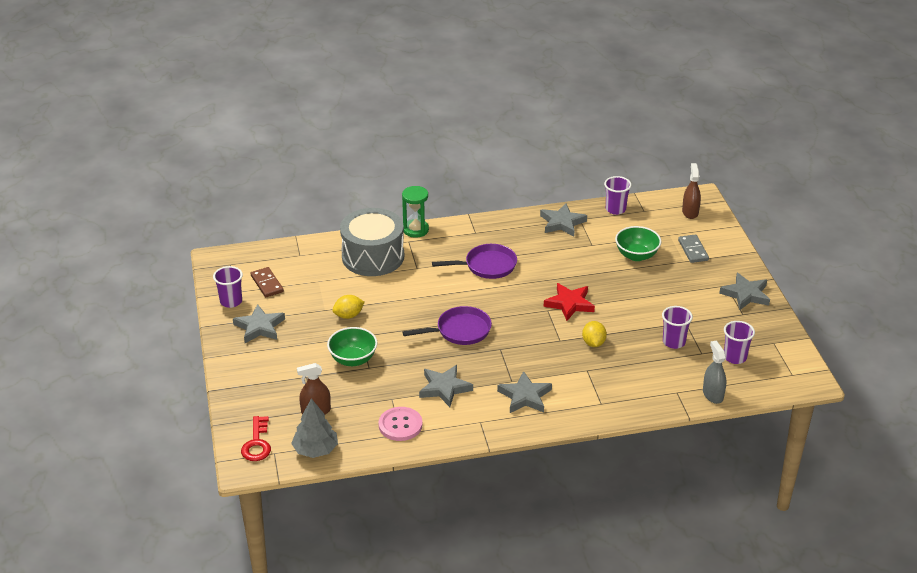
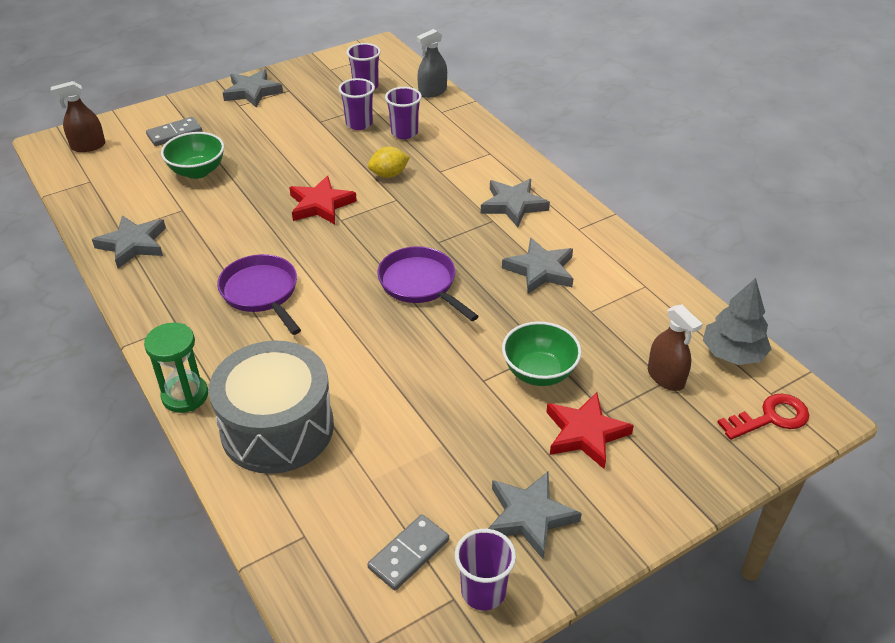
camera: 110 degrees left, 5 degrees up
brown domino [251,267,284,297] -> grey domino [367,514,449,590]
yellow lemon [332,295,365,319] -> none
pink button [379,407,423,441] -> none
purple cup [604,176,632,215] -> purple cup moved to [385,87,422,139]
none -> red star [546,392,634,469]

